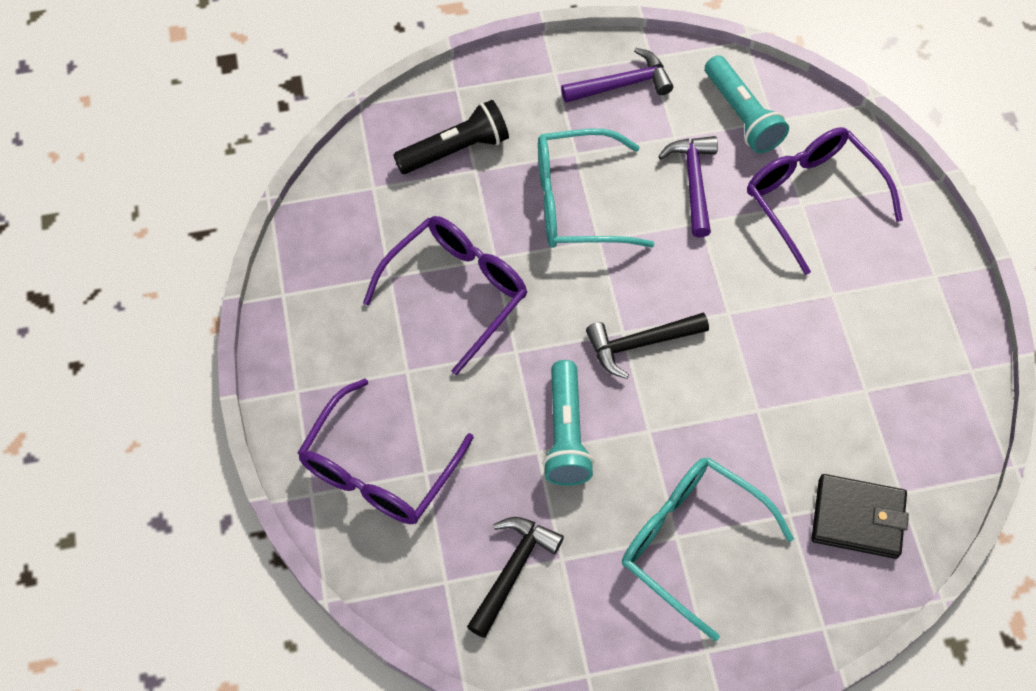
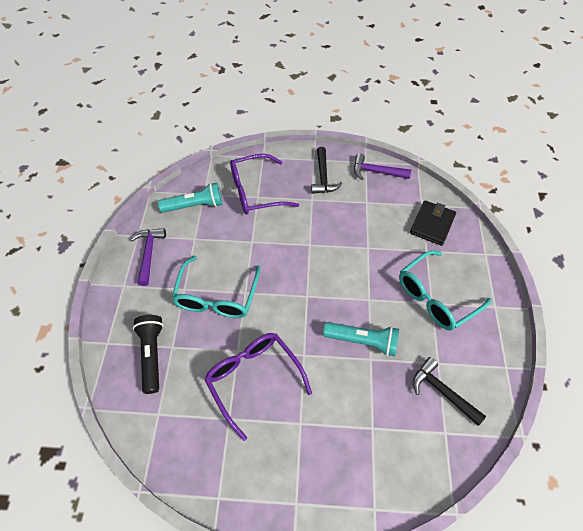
camera: 75 degrees left, 5 degrees down
purple glasses [298,378,474,524] -> none
black hammer [586,312,709,379] -> black hammer moved to [311,147,342,194]
purple hammer [658,136,718,237] -> purple hammer moved to [354,153,411,180]

